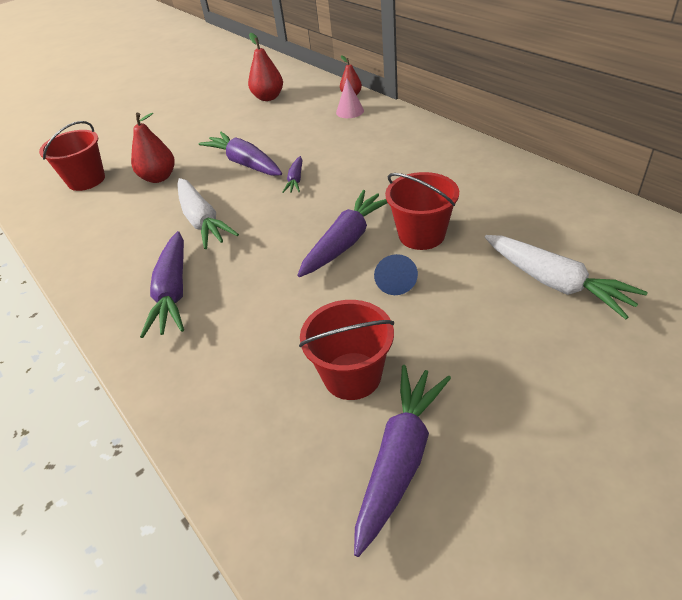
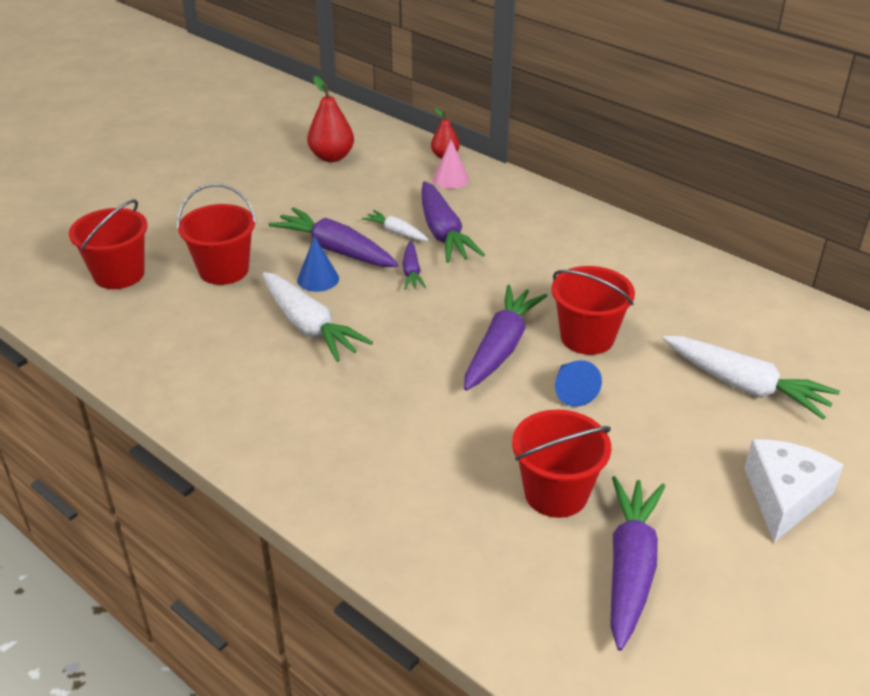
camera: 15 degrees left, 5 degrees down
red pear [131,113,175,183] -> red bucket [177,184,257,285]
purple carrot [140,231,184,338] -> purple carrot moved to [421,181,485,263]
none -> blue cone [297,236,339,292]
none -> white carrot [362,210,429,241]
none -> white cheese [744,439,843,542]

